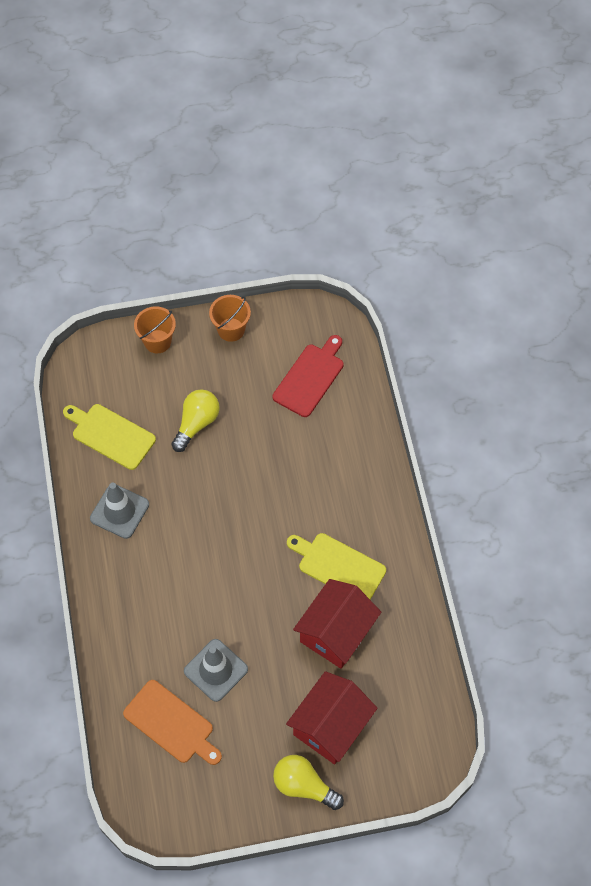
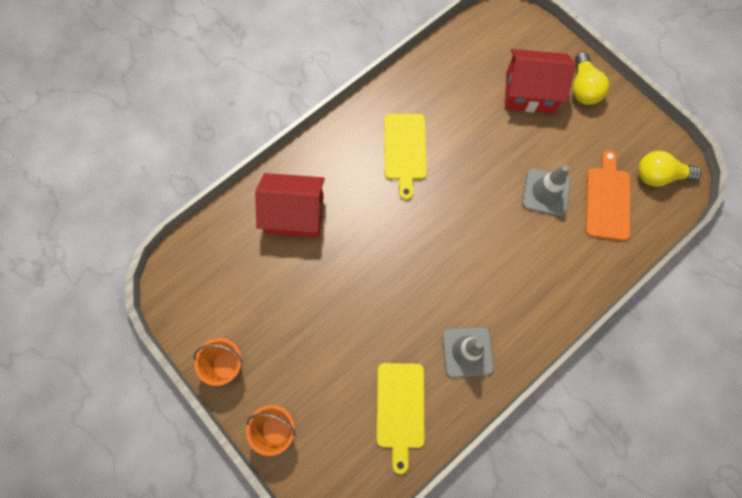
camera: 120 degrees left, 10 degrees up
yellow light bulb [171,389,220,452] -> yellow light bulb moved to [638,151,701,187]
red cutting board [273,335,344,417] -> none
red house [293,579,381,669] -> red house moved to [255,173,325,237]

